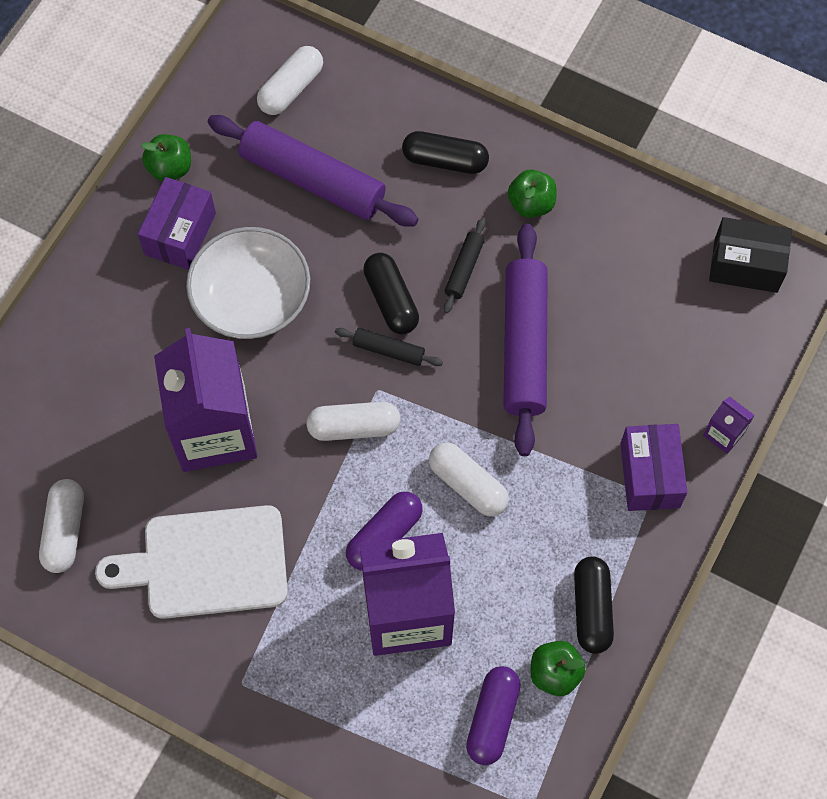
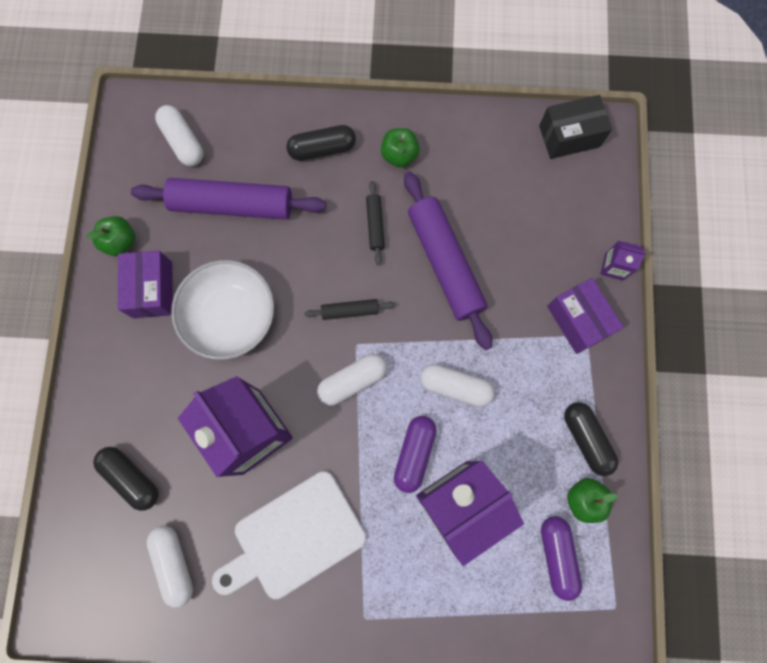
camera: 25 degrees left, 10 degrees up
white capsule [257,46,323,115] -> white capsule turned 45 degrees counterclockwise [155,105,203,166]
black capsule [363,253,419,334] -> black capsule moved to [93,447,158,511]

